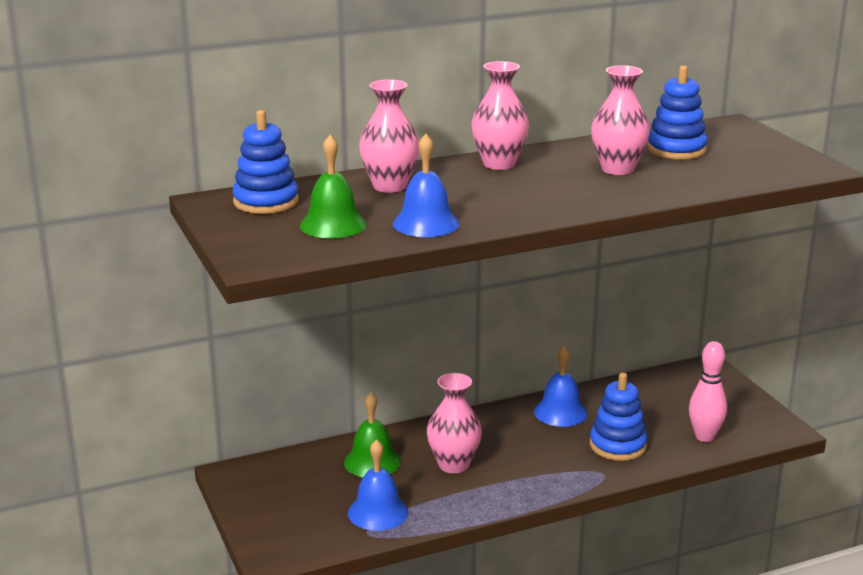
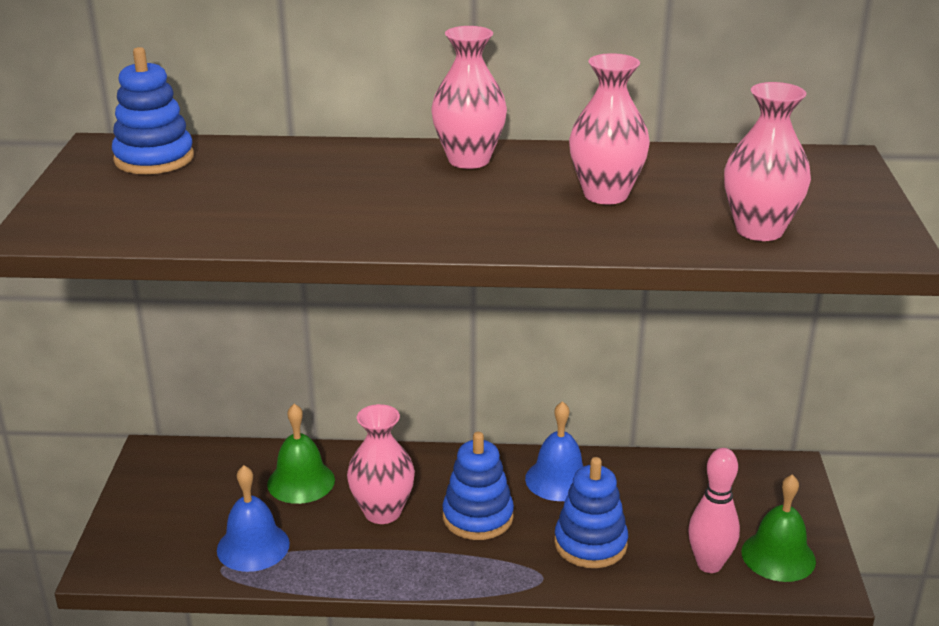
camera: 25 degrees right, 5 degrees up
green bell [300,135,367,238] -> green bell moved to [741,474,816,582]
pink vase [359,79,419,193] -> pink vase moved to [724,82,811,241]
blue bell [393,134,459,237] -> none
blue stacking toy [647,65,708,159] -> blue stacking toy moved to [442,432,514,540]

